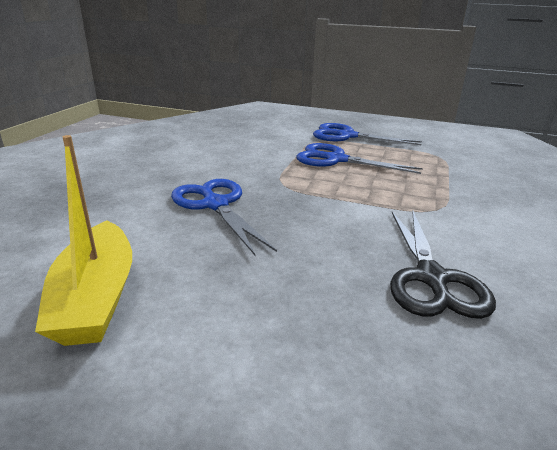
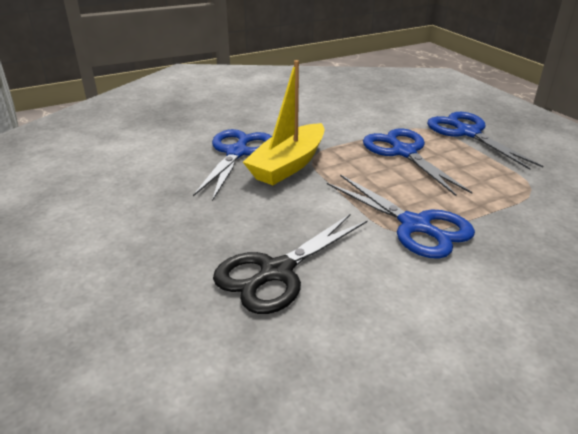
camera: 45 degrees right, 5 degrees up
yellow boat [35,135,132,346] -> yellow boat moved to [243,60,325,185]
none -> blue scissors [327,174,475,259]

